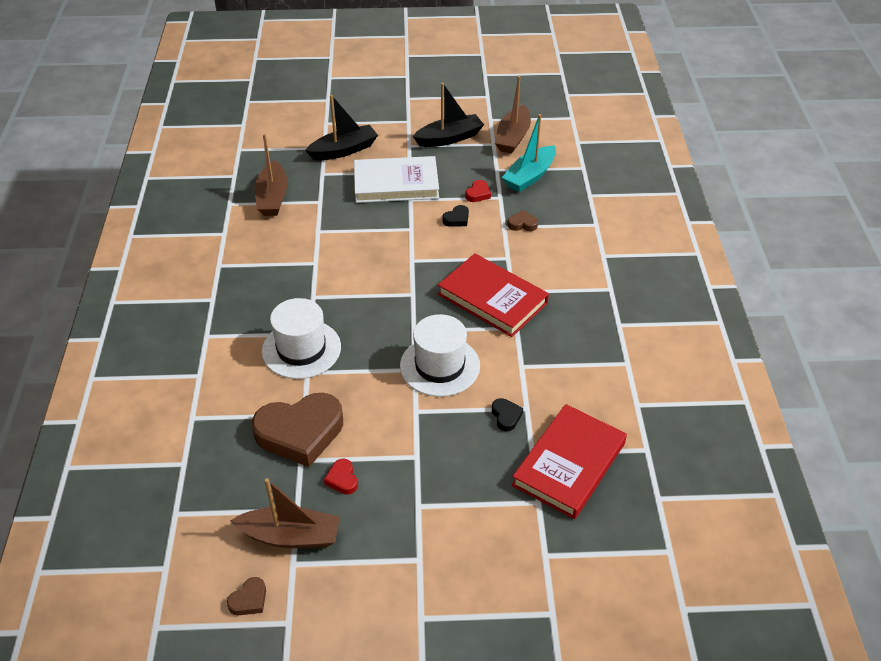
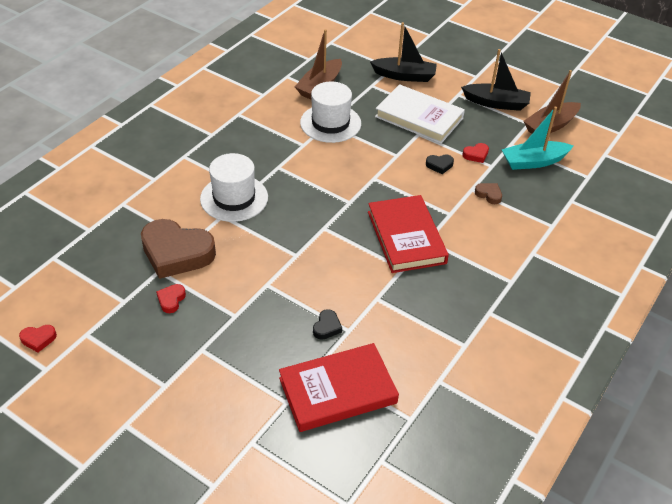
camera: 35 degrees right, 0 degrees up
brown heart [227,577,266,615] -> red heart [19,325,57,352]
brown boat [230,478,340,548] -> none
white hat [400,314,480,397] -> white hat moved to [300,82,361,143]

